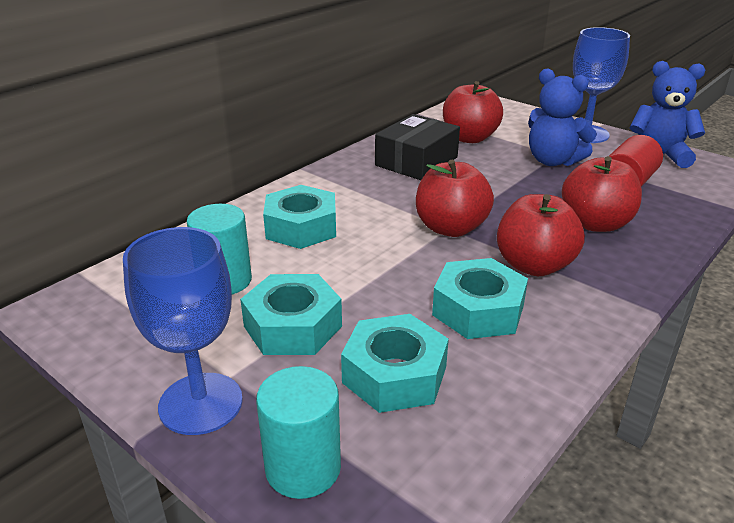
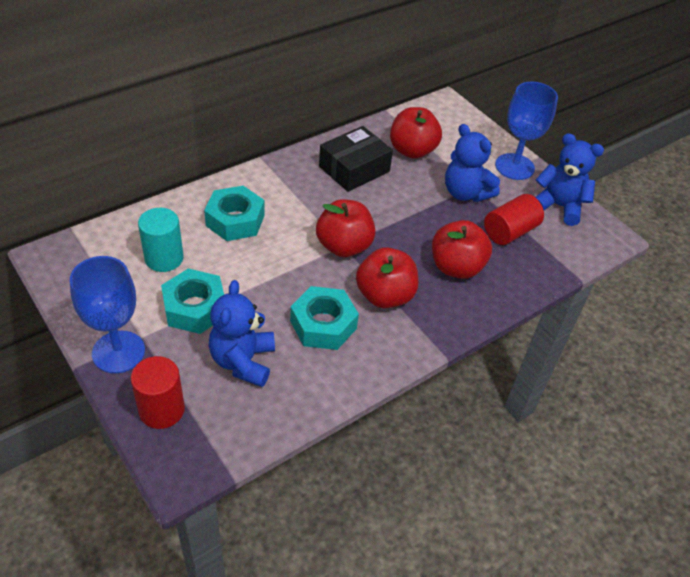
camera: 10 degrees right, 15 degrees up
turquoise cylinder [256,366,341,499] -> red cylinder [131,356,185,429]
turquoise nut [341,314,449,413] -> blue teddy bear [209,280,275,387]

